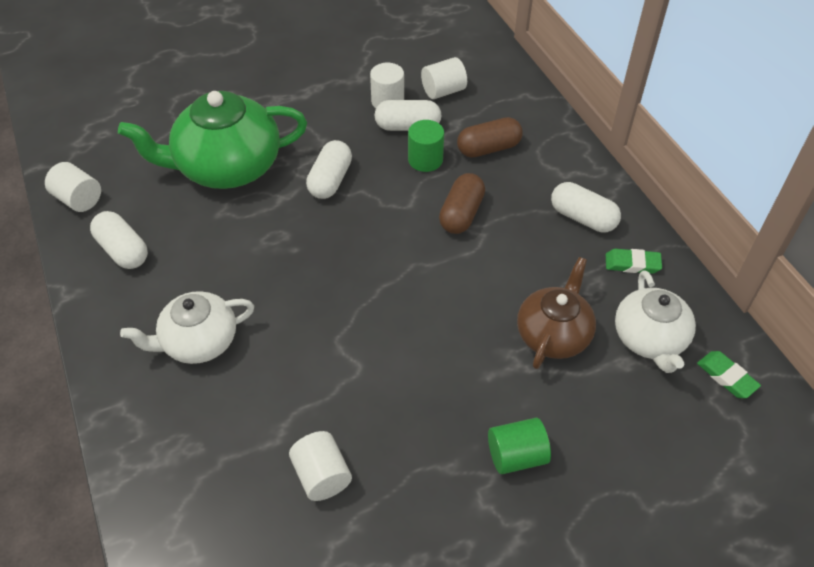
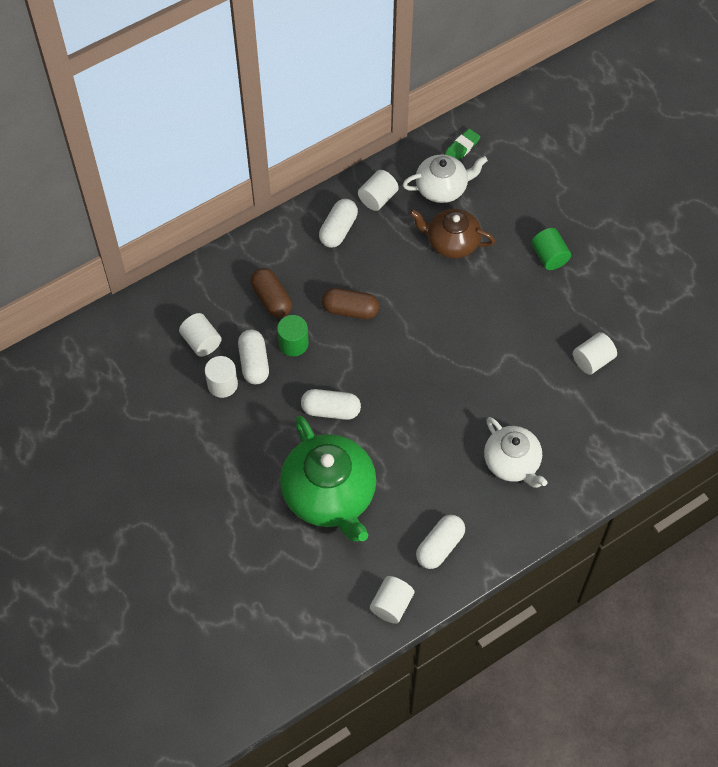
camera: 100 degrees left, 10 degrees up
green eraser [606,249,662,274] -> white cylinder [358,170,399,211]

